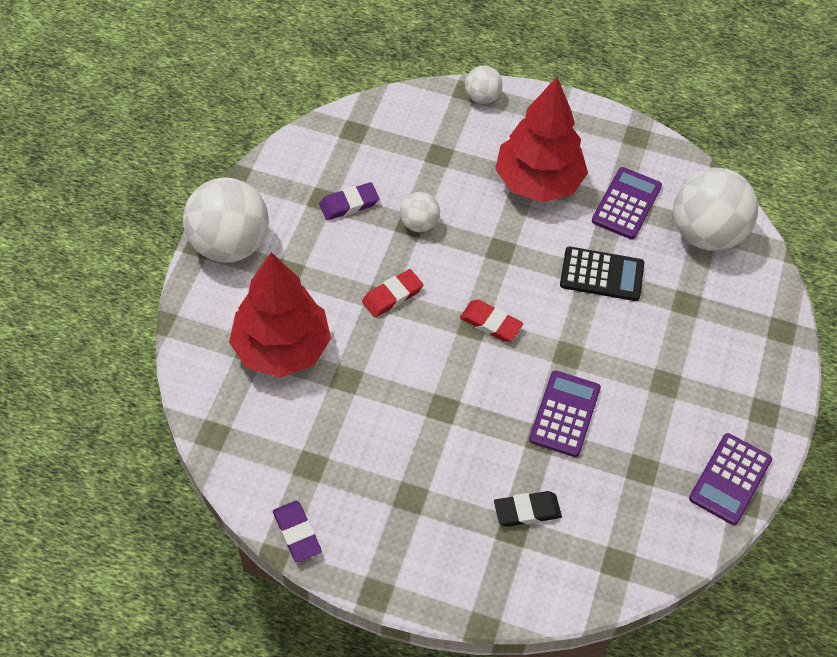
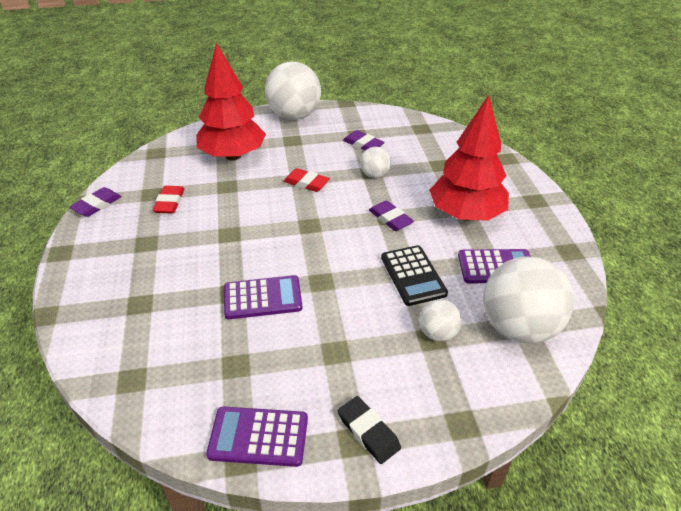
camera: 65 degrees right, 15 degrees down
red eraser [460,300,523,342] -> red eraser moved to [152,186,185,214]
white ball [465,66,503,104] -> white ball moved to [419,299,462,342]
black eraser [494,491,562,527] -> black eraser moved to [338,396,401,464]
none -> purple eraser [369,200,414,231]

